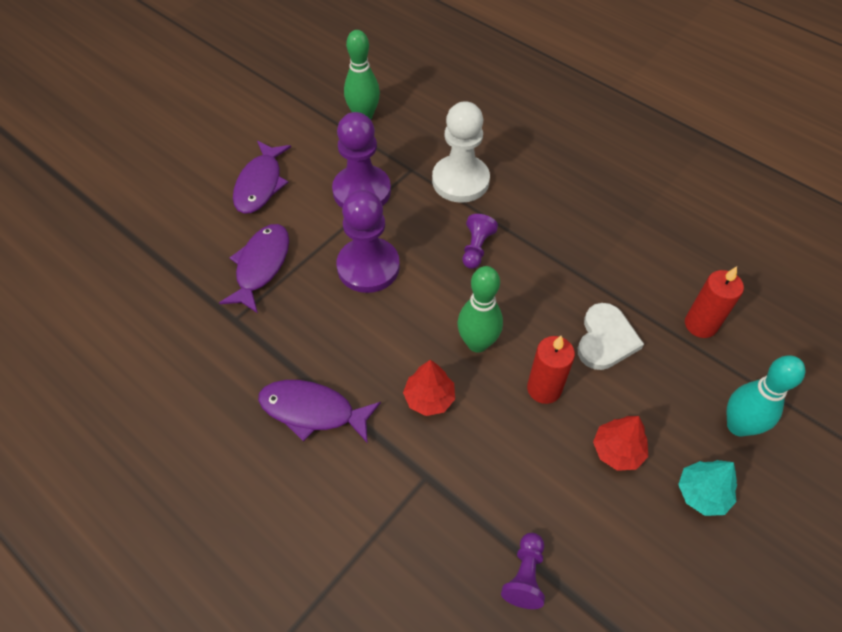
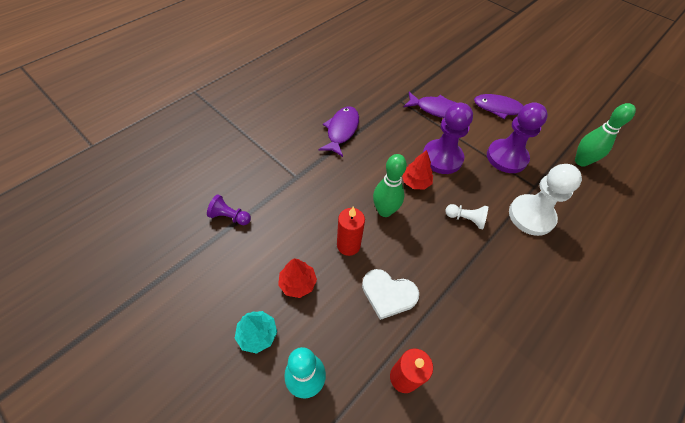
camera: 90 degrees right, 0 degrees up
red tree [403,360,455,416] -> red tree moved to [402,150,433,190]
purple pawn [463,214,498,269] -> white pawn [445,204,488,229]

